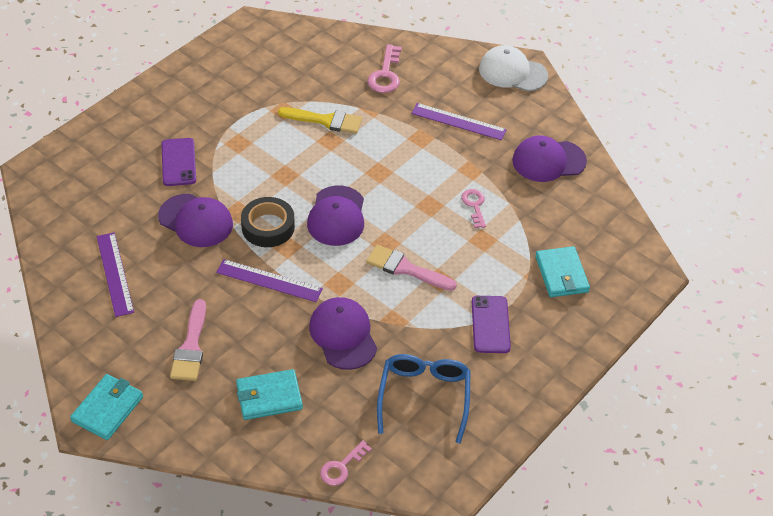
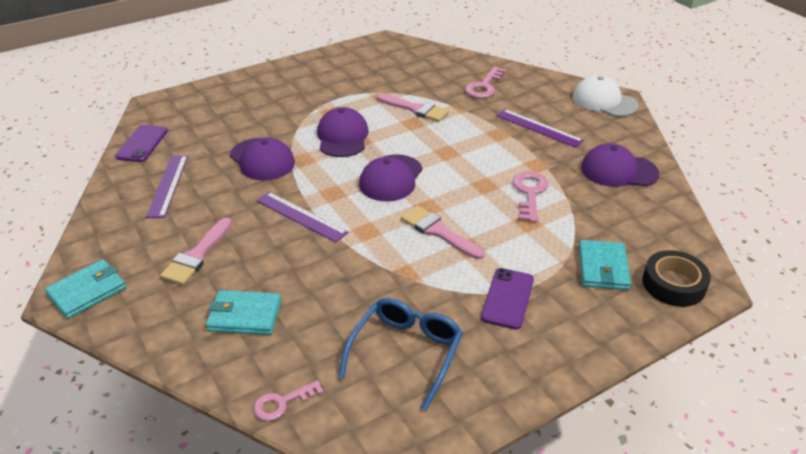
camera: 20 degrees right, 10 degrees down
purple phone [161,138,196,186] -> purple phone moved to [115,125,168,162]
black tape [241,197,295,247] -> black tape moved to [642,250,711,307]
yellow brush [278,107,362,134] -> pink brush [376,93,449,122]
purple cap [309,297,377,370] -> purple cap moved to [317,107,369,157]
pink key [461,189,486,228] -> pink key [513,171,548,222], size x1.51

